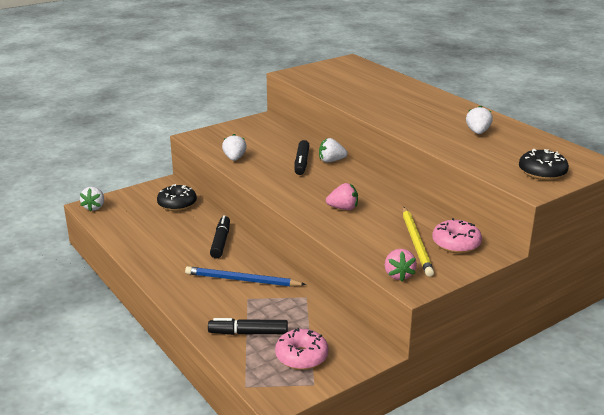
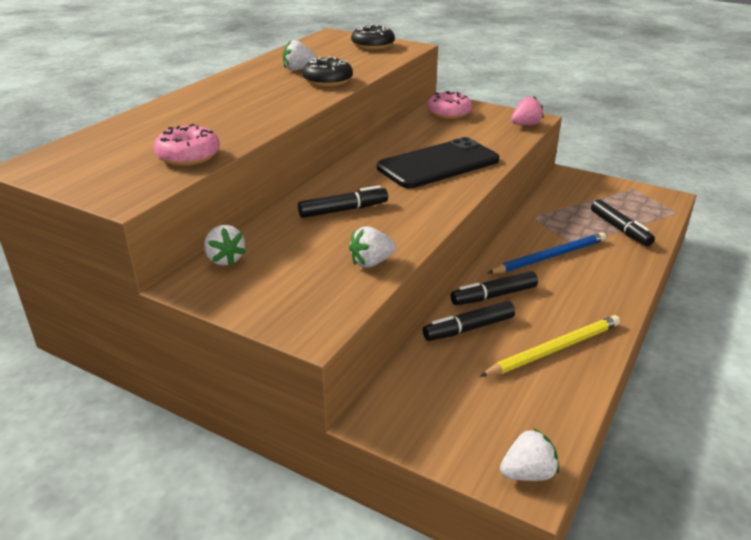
camera: 115 degrees left, 5 degrees up
black donut [157,184,197,211] -> black donut moved to [302,56,353,87]
blue pencil [185,266,306,287] -> blue pencil turned 105 degrees counterclockwise [488,232,606,274]
pink donut [275,328,329,370] -> pink donut moved to [153,124,220,166]
white strawberry [319,138,348,162] -> white strawberry moved to [204,225,246,266]
pink strawberry [326,183,358,210] -> black phone [377,137,499,188]
yellow pencil [403,207,434,277] -> yellow pencil moved to [480,315,620,377]
none -> black marker [423,301,515,341]

